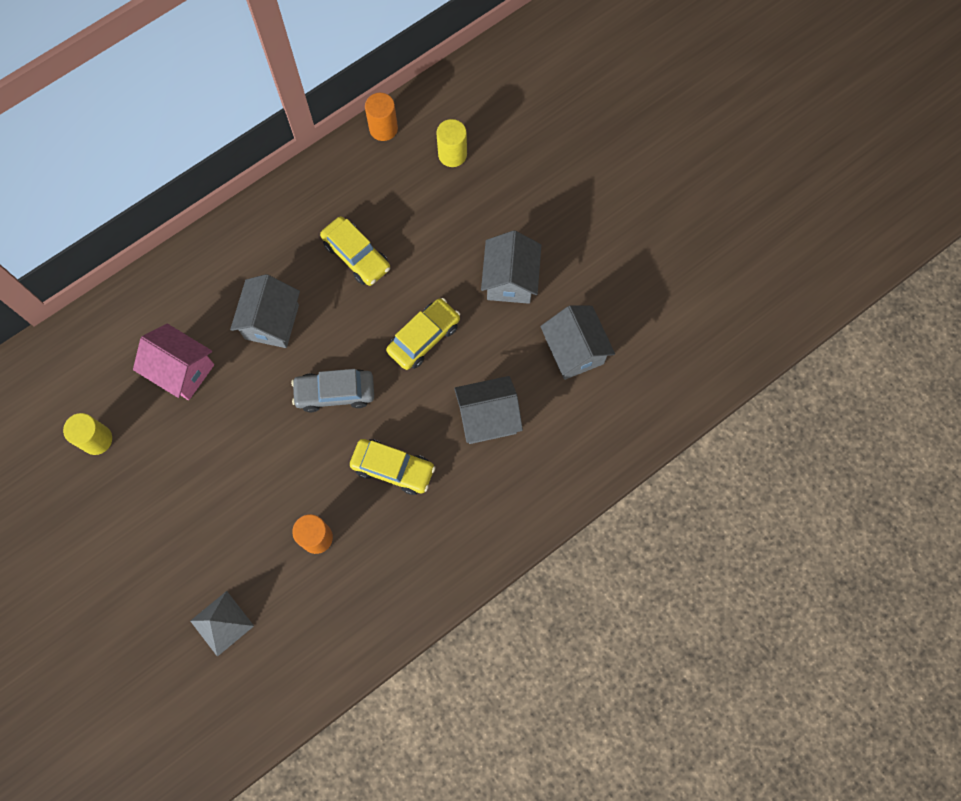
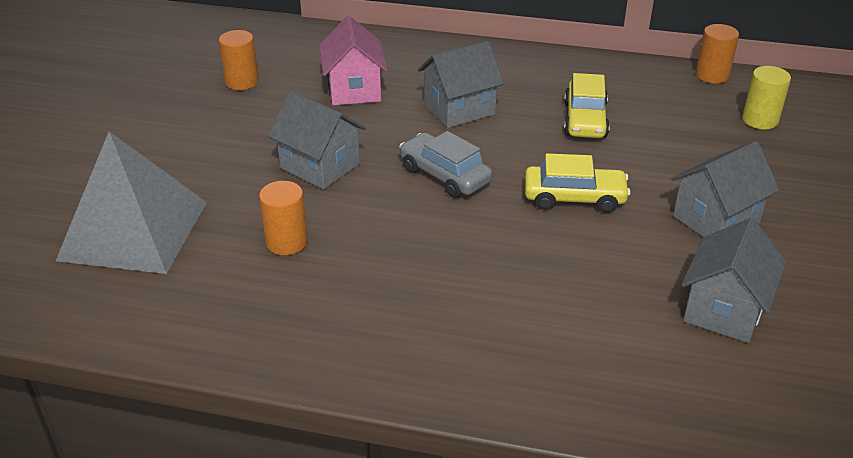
camera: 50 degrees right, 35 degrees down
yellow cylinder [63,413,112,455] -> orange cylinder [219,30,259,90]
grey pyramid [190,591,254,657] -> grey pyramid [56,131,207,274], size x1.97
yellow car [350,439,436,495] -> none
grey house [454,376,523,444] -> grey house moved to [268,91,366,189]

